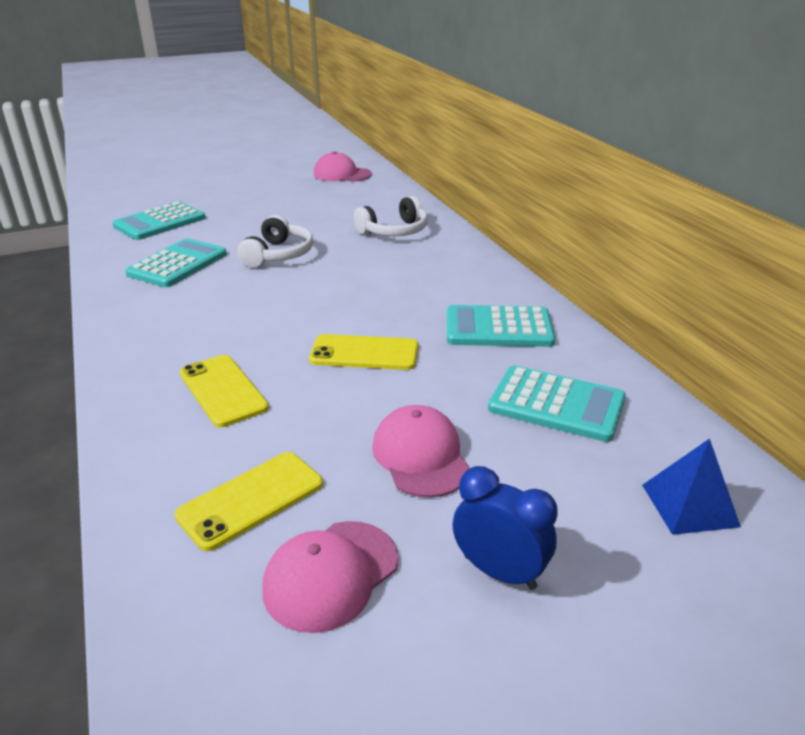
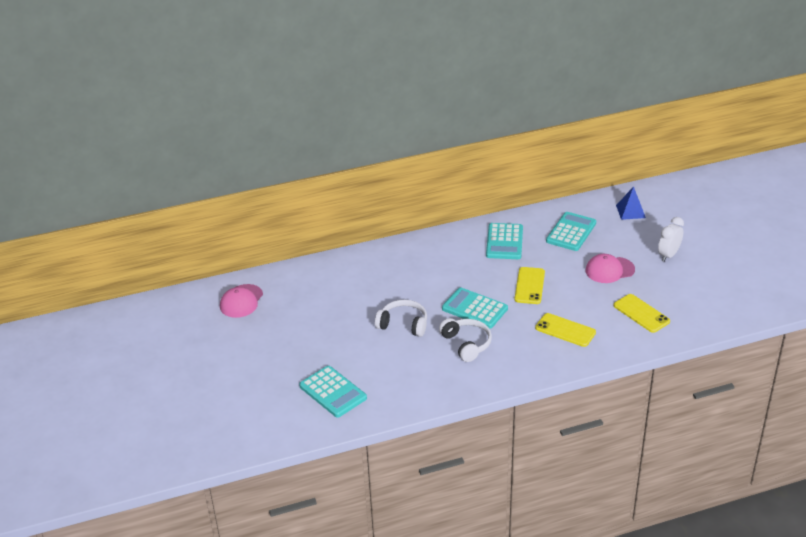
camera: 85 degrees left, 5 degrees up
turquoise calculator [125,238,227,287] -> turquoise calculator moved to [442,287,508,329]
yellow phone [180,355,269,427] -> yellow phone turned 60 degrees clockwise [535,313,596,347]
pink cap [262,521,398,633] -> none
white headphones [354,196,428,236] -> white headphones moved to [439,318,492,362]
blue clock [453,466,558,590] -> white clock [658,217,684,262]

